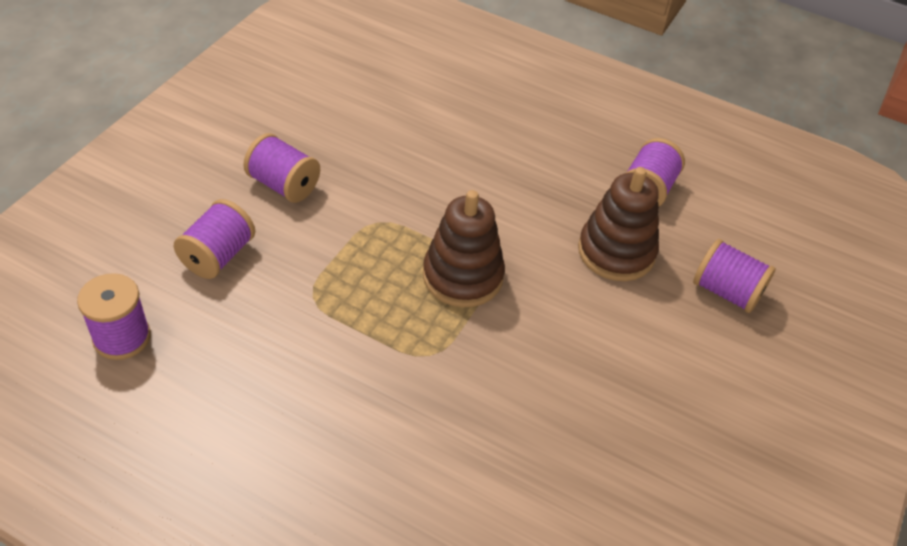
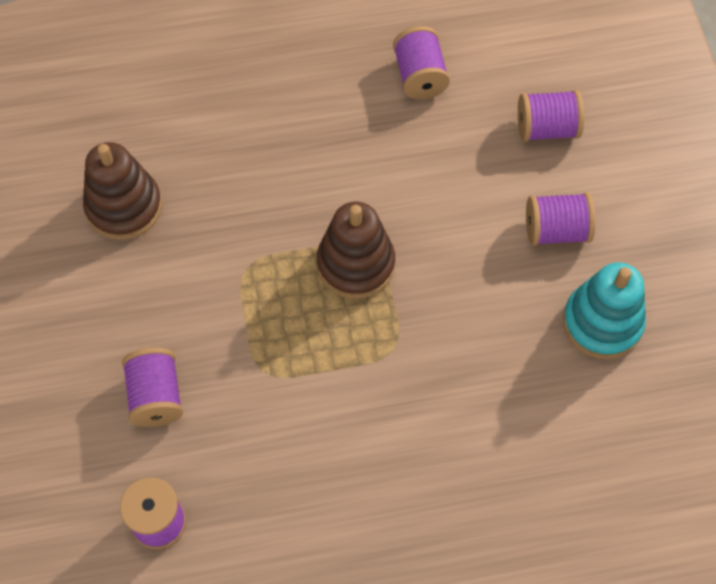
camera: 35 degrees left, 15 degrees up
purple spool [244,133,320,203] -> purple spool moved to [526,193,596,246]
brown stacking toy [578,167,659,281] -> brown stacking toy moved to [83,142,162,240]
none -> turquoise stacking toy [563,262,646,359]

